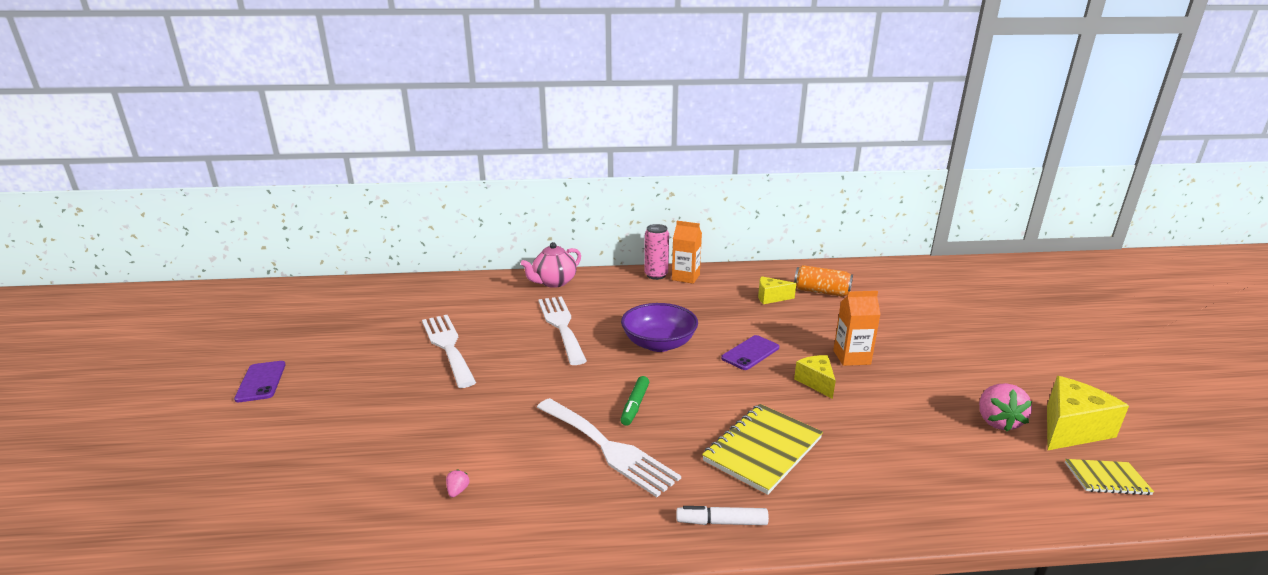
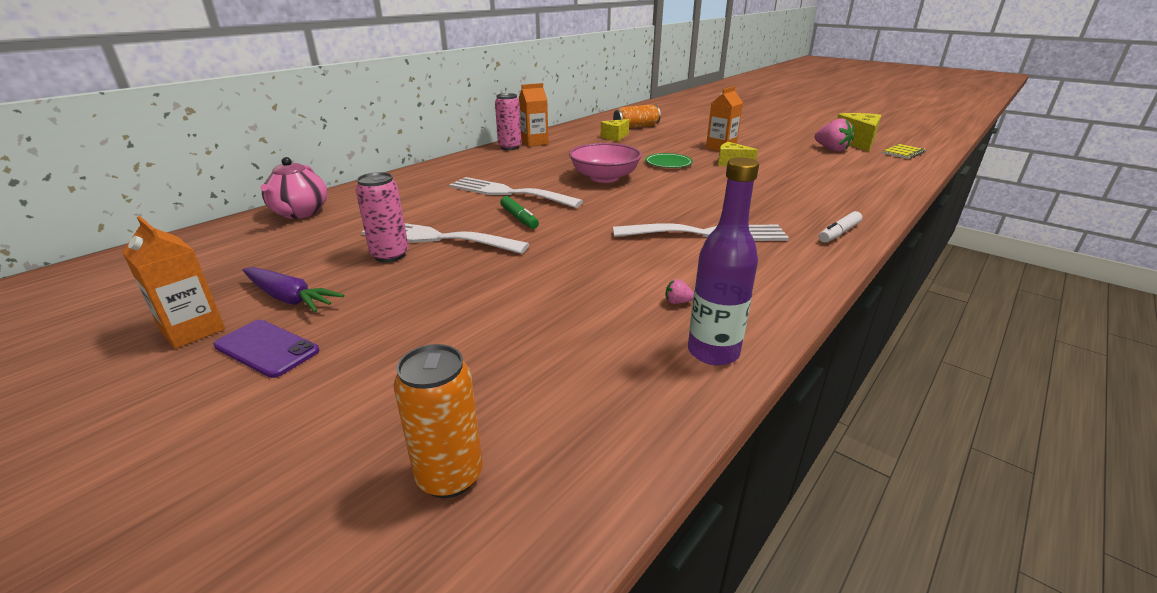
camera: 45 degrees left, 5 degrees up
pink strawberry [446,470,469,497] -> pink strawberry turned 45 degrees counterclockwise [666,279,694,304]
pink teapot [521,242,581,288] -> pink teapot moved to [260,157,327,219]
green marker [620,376,649,426] -> green marker moved to [500,196,539,229]
purple bowl [621,303,698,352] -> pink bowl [569,143,642,183]
yellow notebook [702,404,823,495] -> none
purple phone [721,335,779,370] -> green plate [645,153,693,168]
none -> orange carton [122,216,225,349]
none -> purple carrot [243,267,344,313]
none -> pink can [356,172,409,262]
none -> orange can [394,344,483,498]
none -> purple bottle [688,157,759,366]

